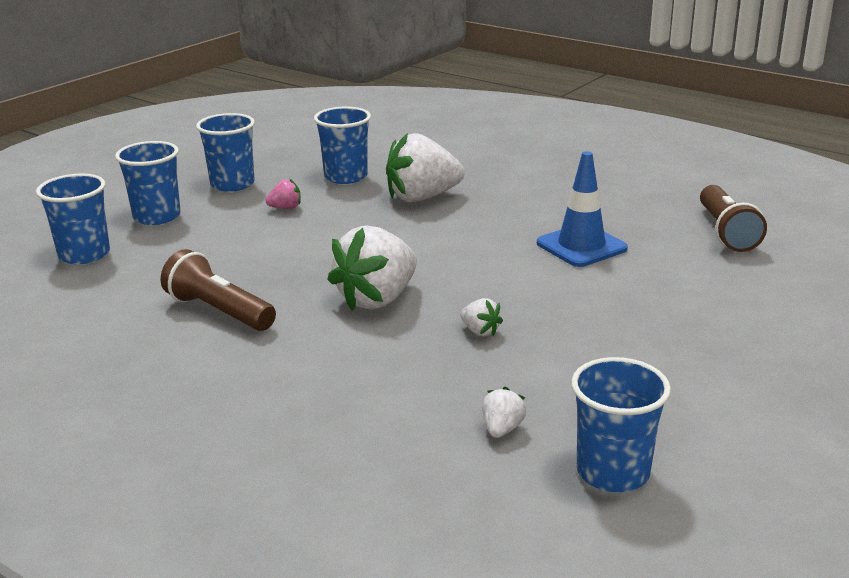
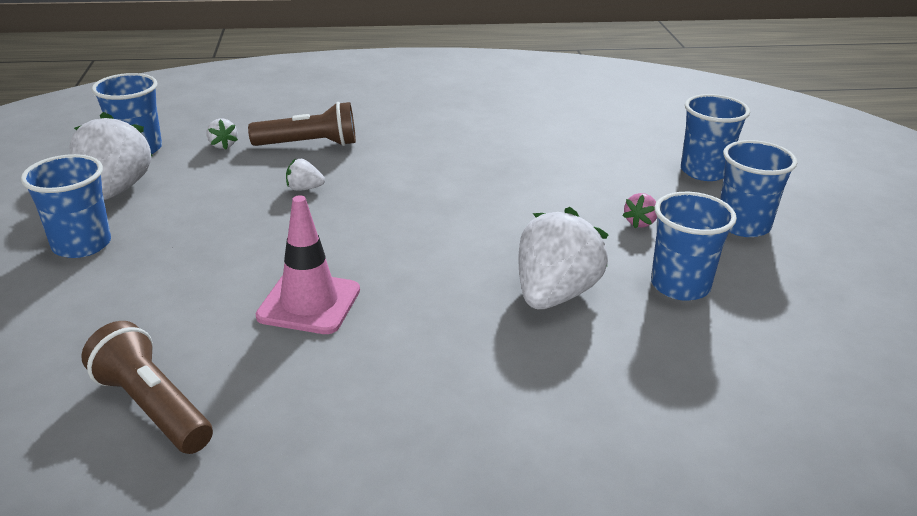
camera: 135 degrees right, 5 degrees up
blue cup [36,174,110,264] -> blue cup moved to [21,154,111,258]
brown flashlight [161,249,276,331] -> brown flashlight moved to [248,102,356,146]
white strawberry [327,226,417,310] -> white strawberry moved to [69,112,152,200]
blue traffic cone [537,151,628,267] -> pink traffic cone [256,195,360,334]

